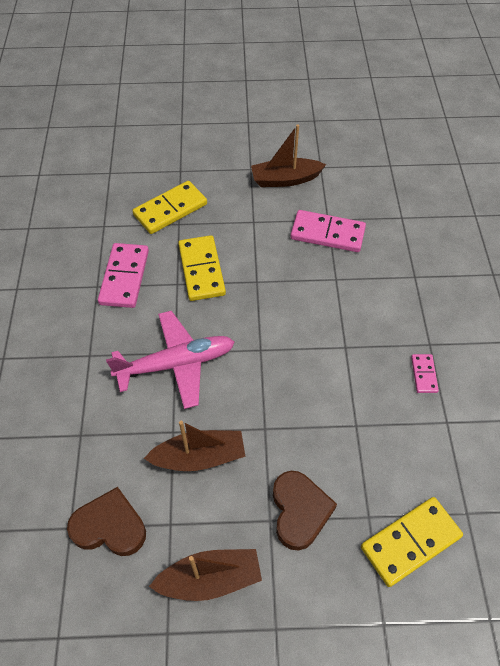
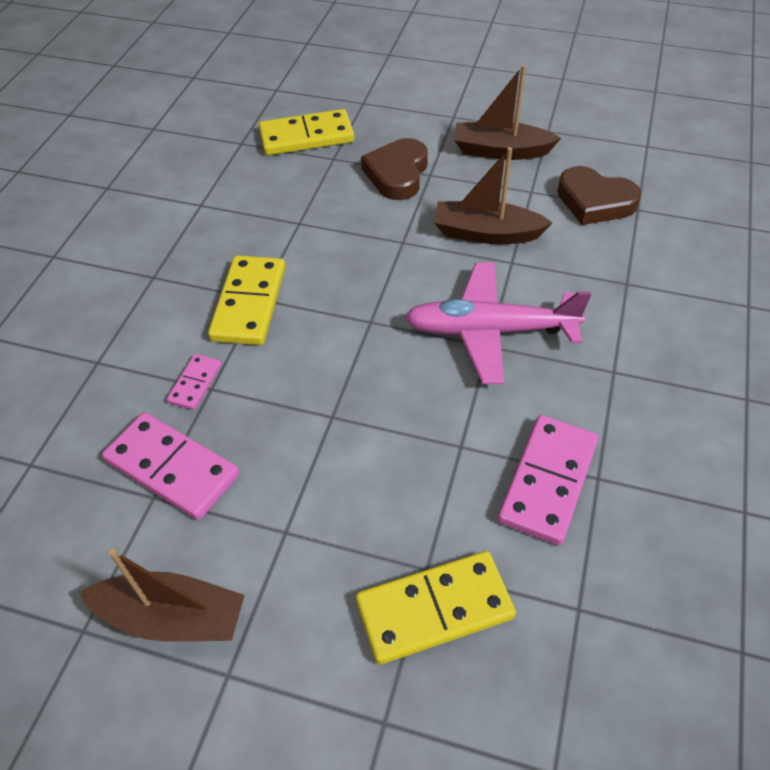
camera: 160 degrees left, 5 degrees down
yellow domino [178,235,226,301] -> yellow domino moved to [208,255,286,345]
pink domino [411,354,439,393] -> pink domino moved to [167,354,222,410]

